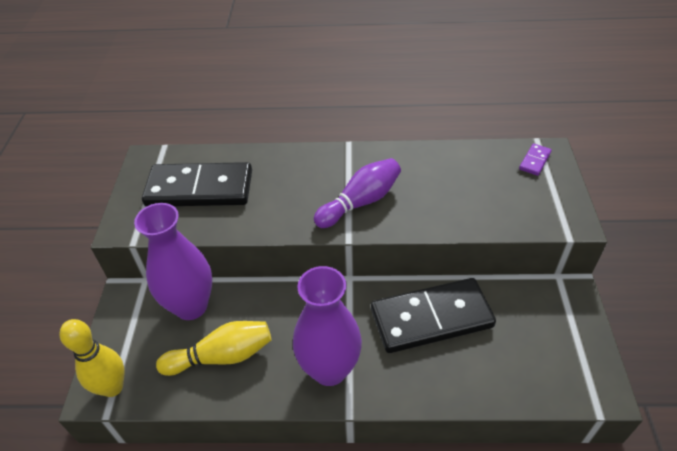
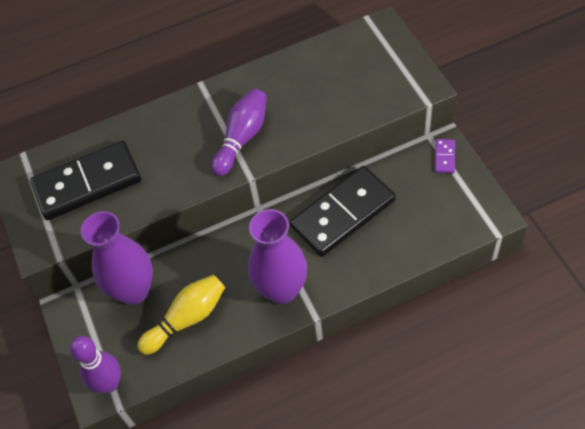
camera: 20 degrees left, 10 degrees up
yellow bowling pin [59,319,124,397] -> purple bowling pin [70,336,121,393]
purple domino [519,143,552,176] -> purple domino moved to [435,139,455,173]

